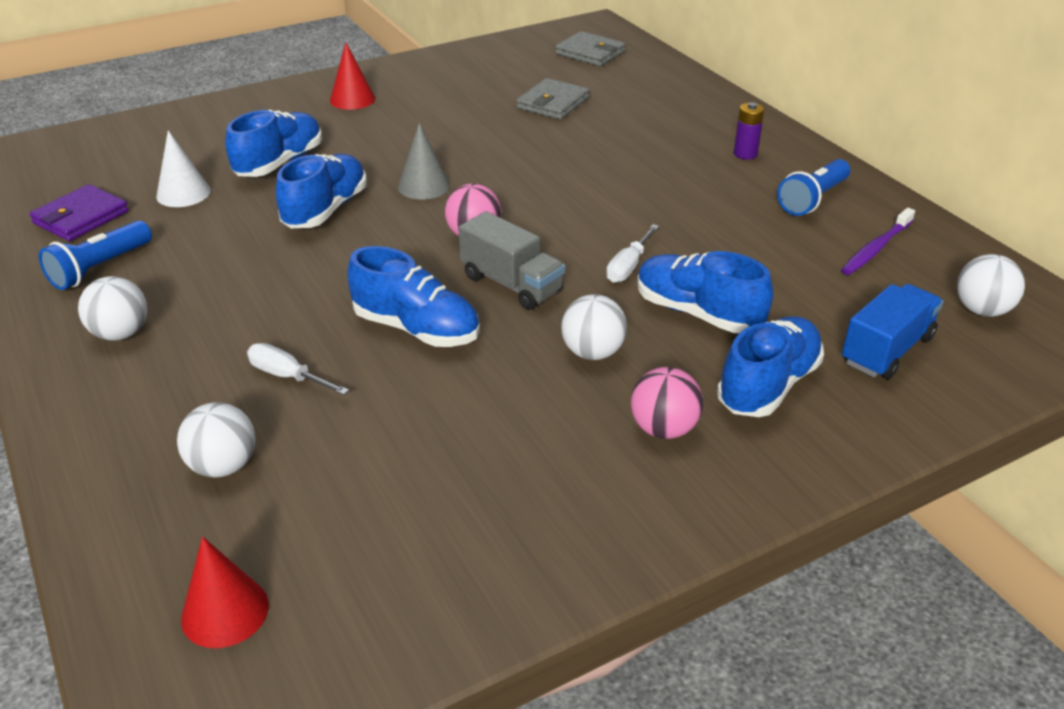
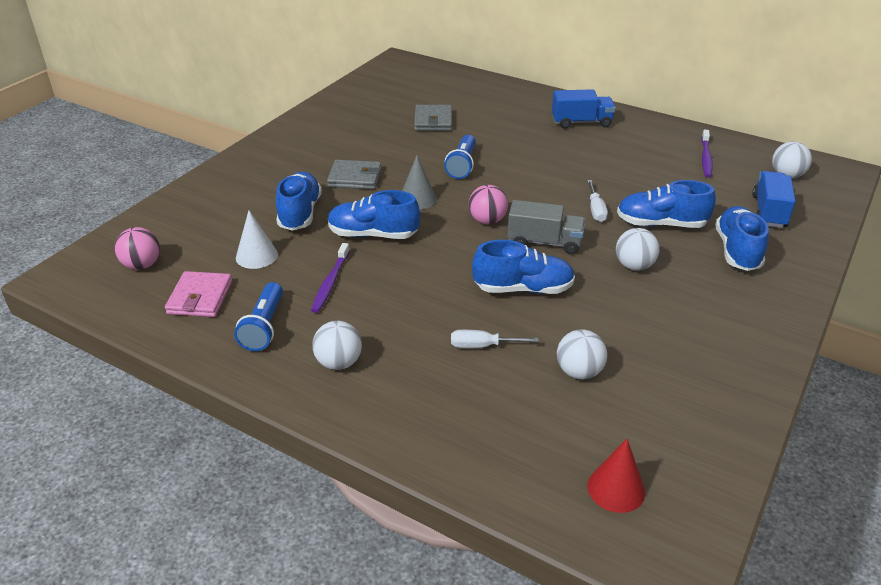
camera: 30 degrees left, 0 degrees up
purple wallet [29,184,129,241] -> pink wallet [165,271,232,317]
white ball [177,402,255,478] -> white ball moved to [557,329,607,379]
blue shoe [276,154,367,228] -> blue shoe turned 75 degrees counterclockwise [328,190,420,239]
red cone [330,42,375,110] -> none
grey wallet [555,31,625,66] -> grey wallet moved to [327,160,381,189]
pink ball [631,367,703,439] -> pink ball moved to [115,227,160,270]
purple battery [734,102,764,160] -> blue truck [552,89,616,129]
blue flashlight [777,159,850,216] -> blue flashlight moved to [444,135,476,179]
none -> purple toothbrush [311,243,350,313]

